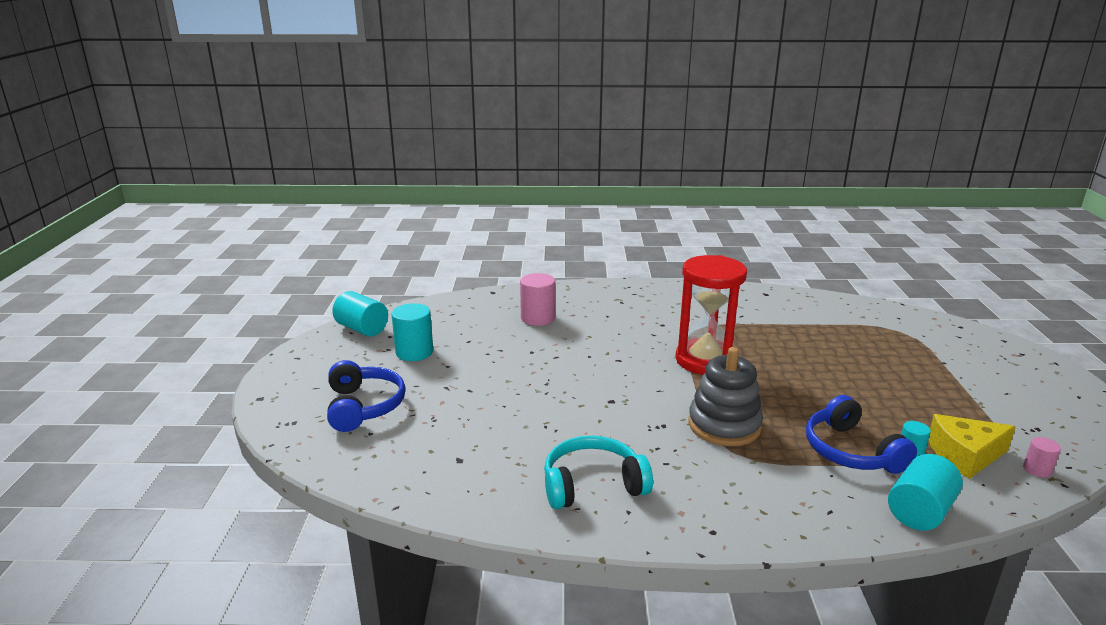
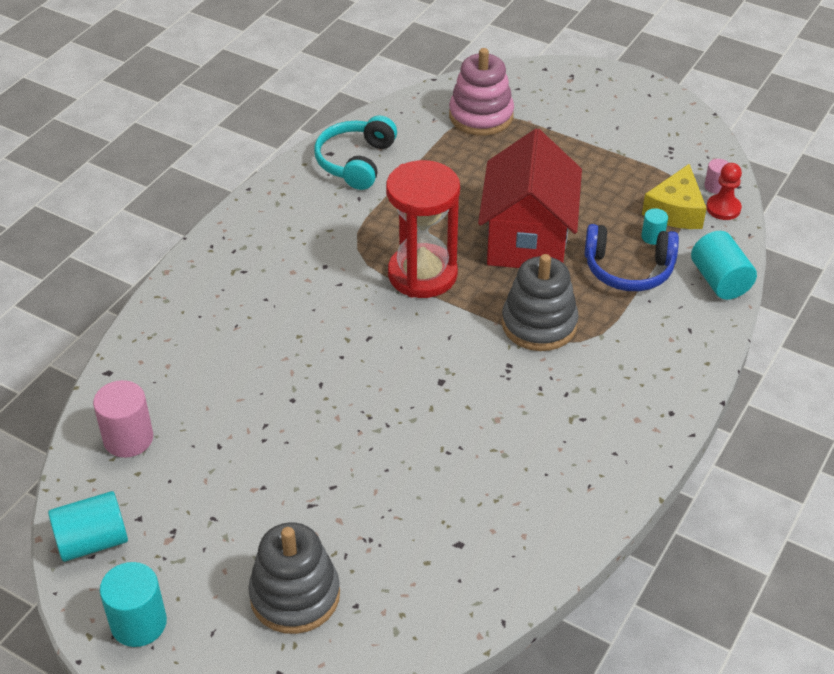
camera: 60 degrees left, 20 degrees up
blue headphones [327,360,405,432] -> grey stacking toy [248,522,340,634]
turquoise cylinder [392,303,433,361] -> turquoise cylinder moved to [100,562,167,647]
pink cylinder [520,273,555,326] -> pink cylinder moved to [93,380,153,458]
turquoise headphones [544,436,653,509] -> turquoise headphones moved to [314,116,397,190]
none -> pink stacking toy [449,48,514,136]
none -> red house [478,129,582,268]
none -> red pawn [706,163,742,220]

